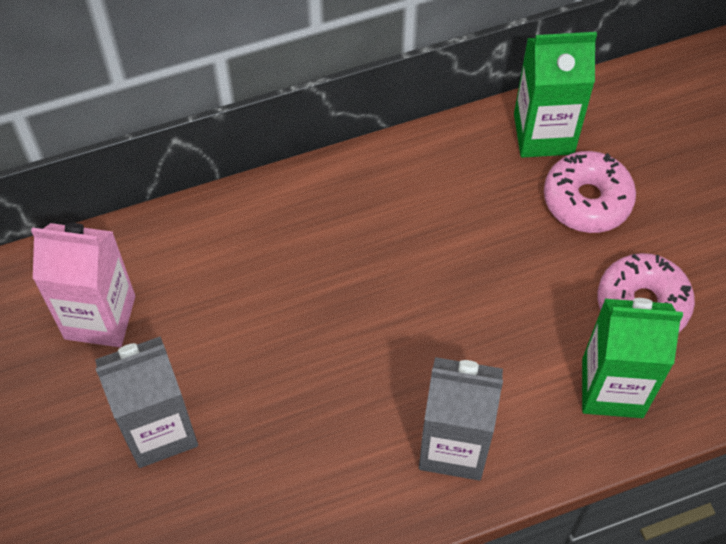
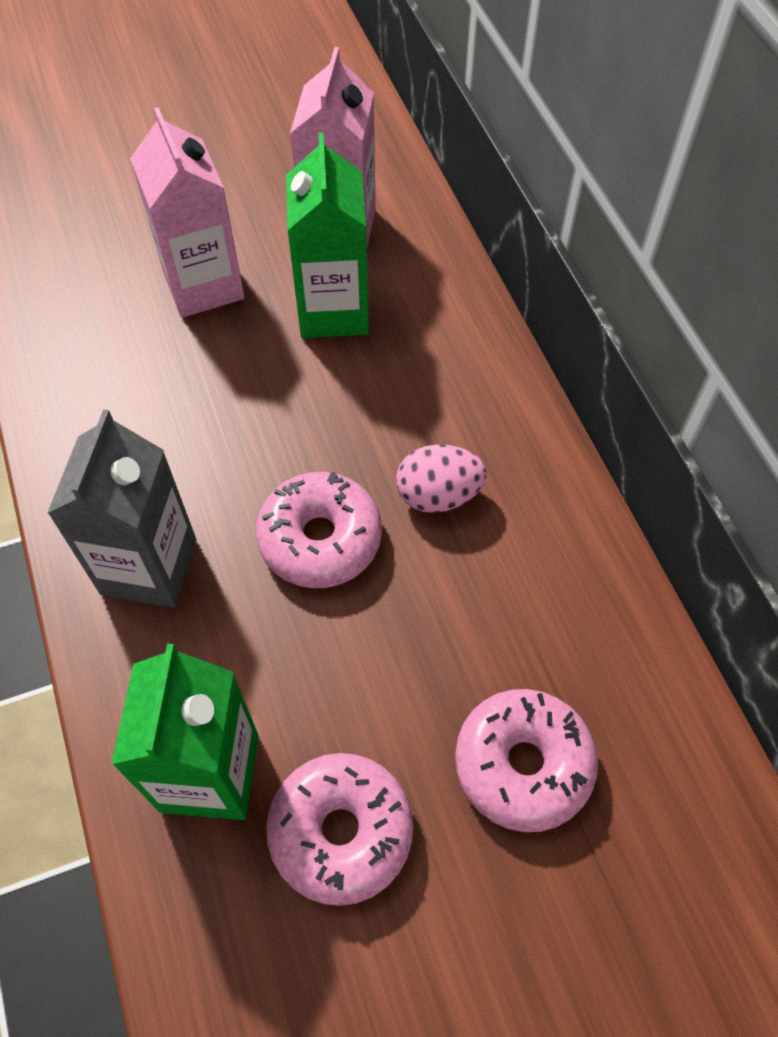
camera: 90 degrees right, 0 degrees up
grey carton [95,336,198,468] -> pink carton [130,107,245,318]
green carton [514,32,597,158] -> green carton moved to [286,132,369,338]
none -> pink donut [256,472,382,588]
none -> pink egg [396,445,487,513]

